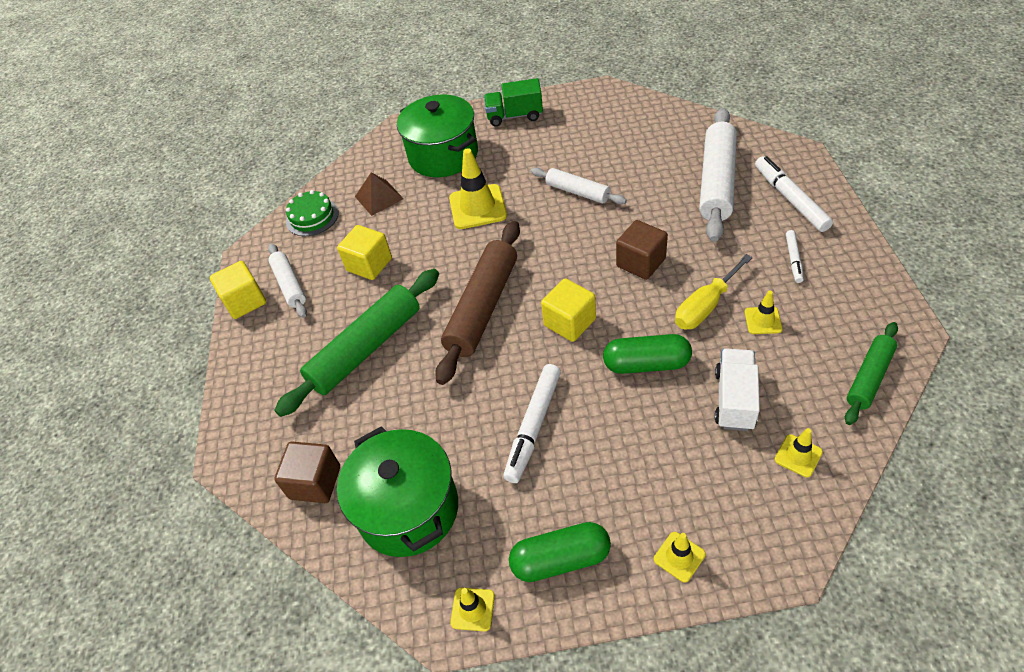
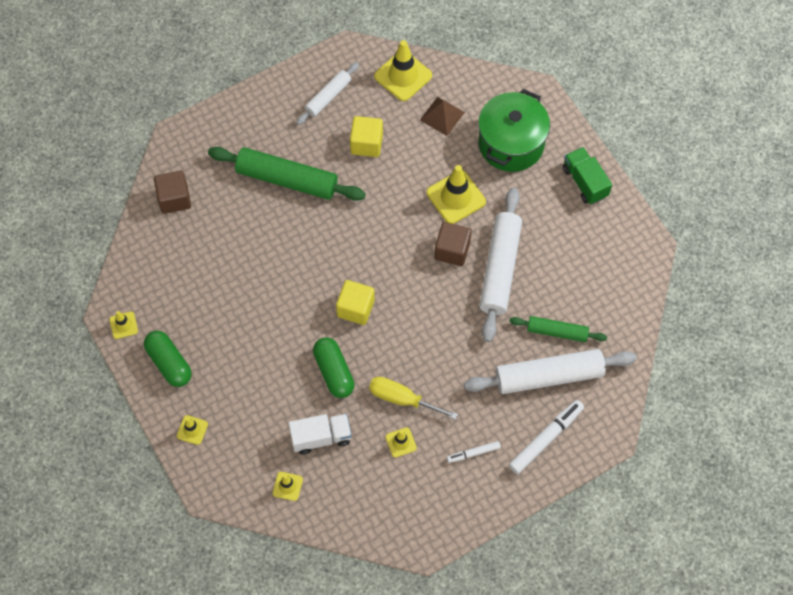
camera: 60 degrees right, 15 degrees up
yellow cube [210,261,266,319] -> none
green cake [286,190,339,236] -> yellow traffic cone [374,40,432,101]
green pot [337,426,458,557] -> none
brown rolling pin [435,221,520,385] -> none
white marker [503,364,561,483] -> none
white rolling pin [531,167,627,204] -> white rolling pin [479,188,522,342], size x1.75
brown cube [616,220,668,280] -> brown cube moved to [435,222,471,266]
green rolling pin [845,322,898,425] -> green rolling pin moved to [509,316,607,342]

